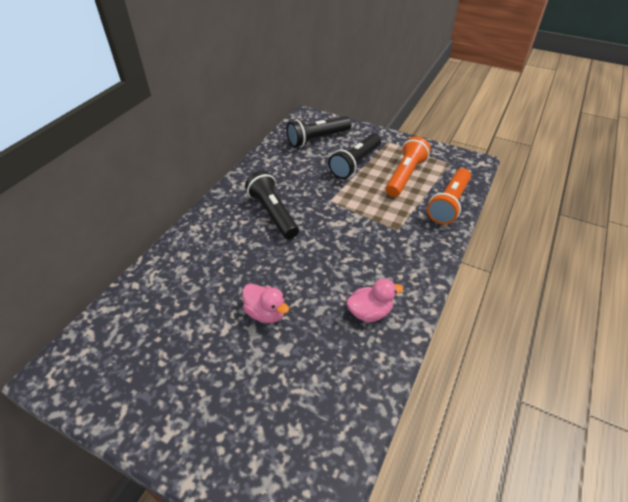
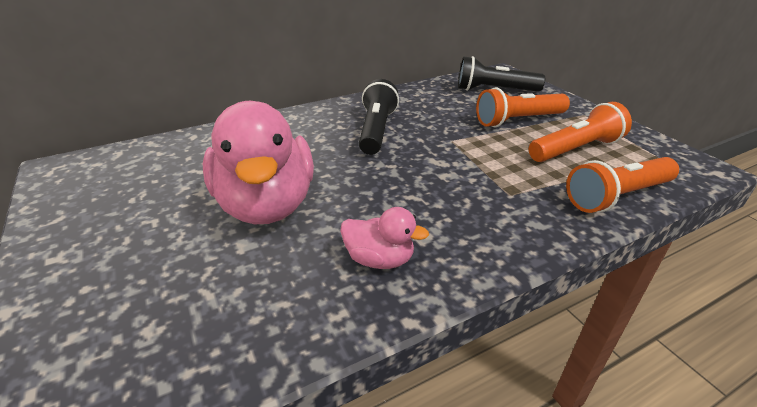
camera: 35 degrees right, 10 degrees down
pink duck [242,284,289,323] -> pink duck [203,101,314,224], size x2.13
black flashlight [328,133,381,179] -> orange flashlight [476,87,570,127]

